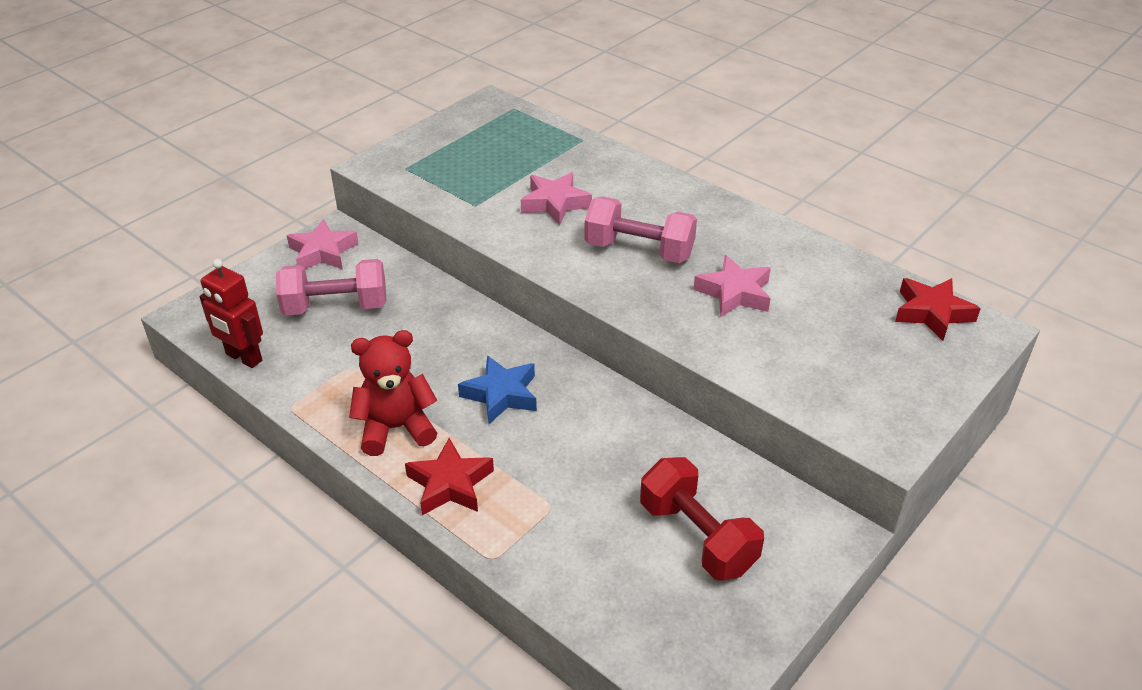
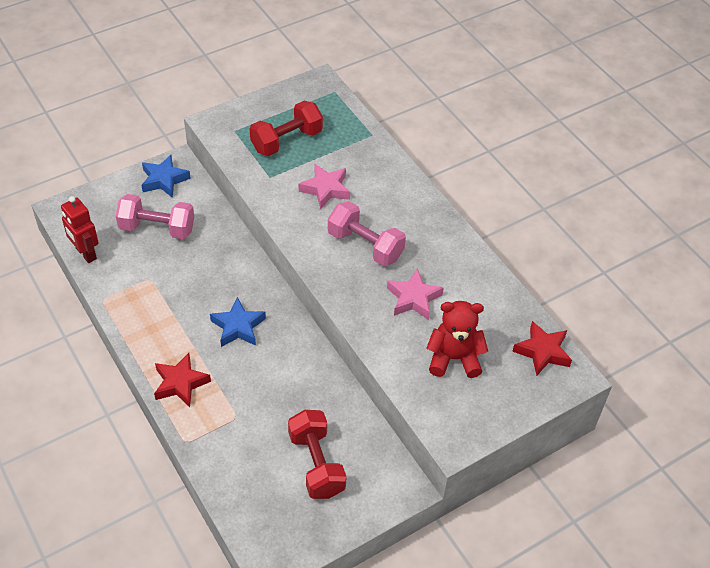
camera: 15 degrees right, 10 degrees up
pink star [287,219,358,269] -> blue star [142,155,191,198]
red teddy bear [349,330,437,456] -> red teddy bear moved to [427,301,488,378]
none -> red dumbbell [250,101,323,156]

